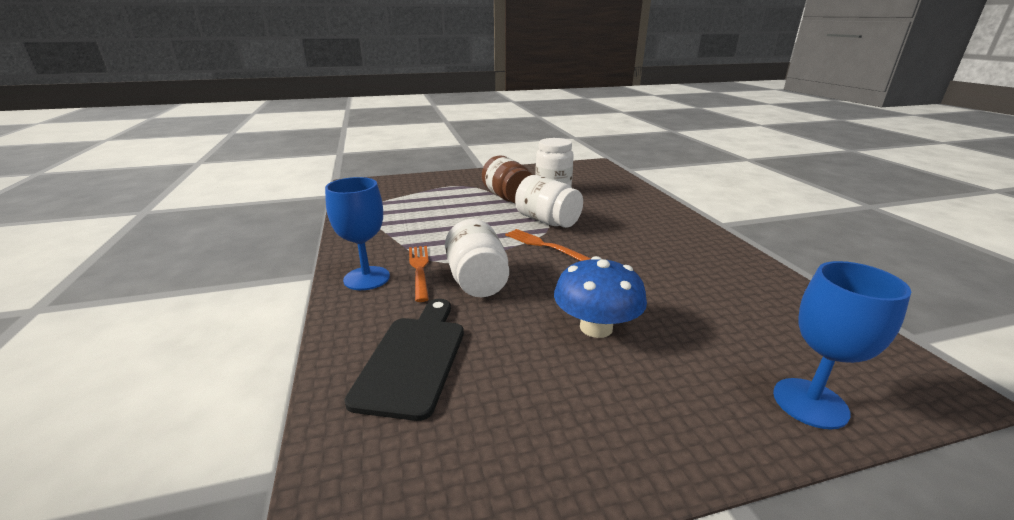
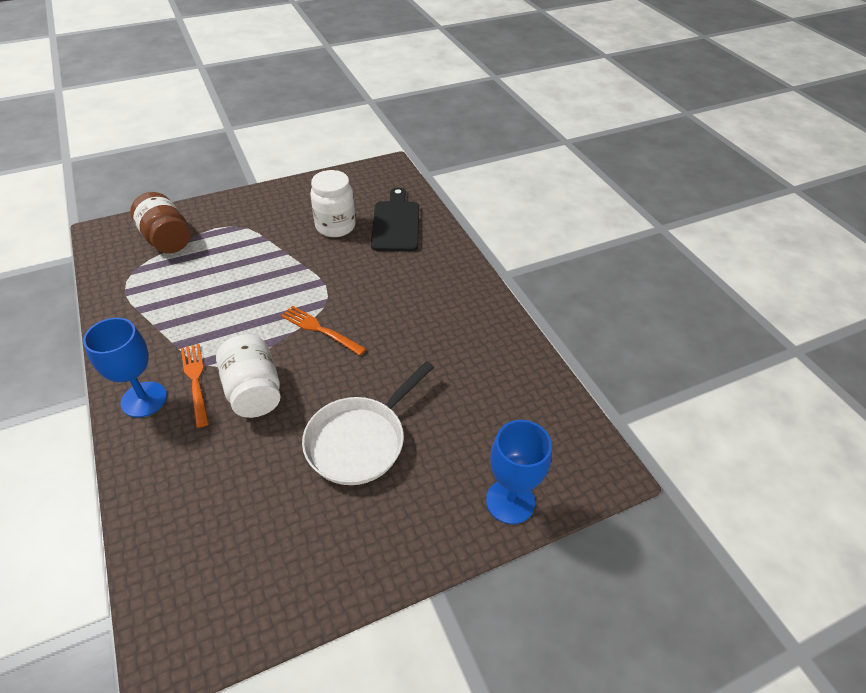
camera: 10 degrees left, 20 degrees up
black cutting board [345,299,464,421] -> black cutting board moved to [371,187,419,252]
brown jar [482,155,533,203] -> brown jar moved to [130,192,190,254]
white jar [515,175,583,228] -> none
blue mushroom [554,256,647,338] -> white pan [302,361,434,485]

